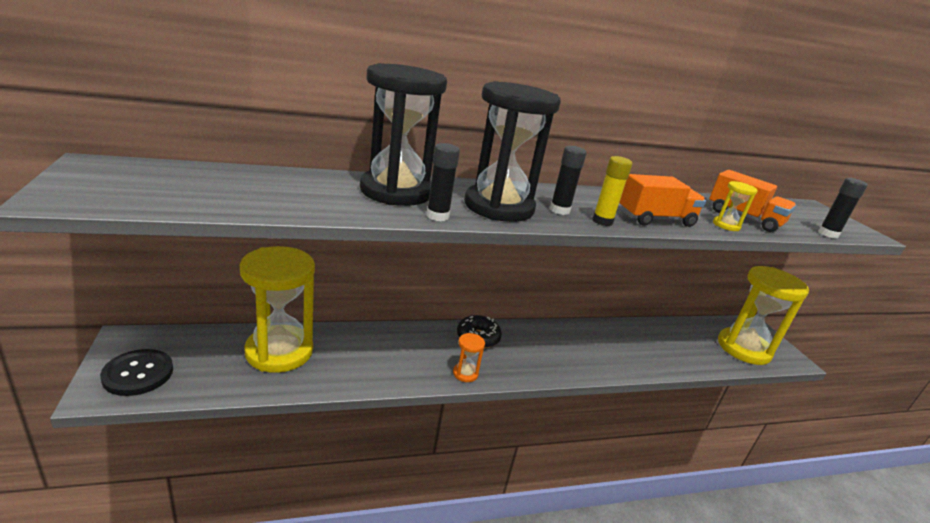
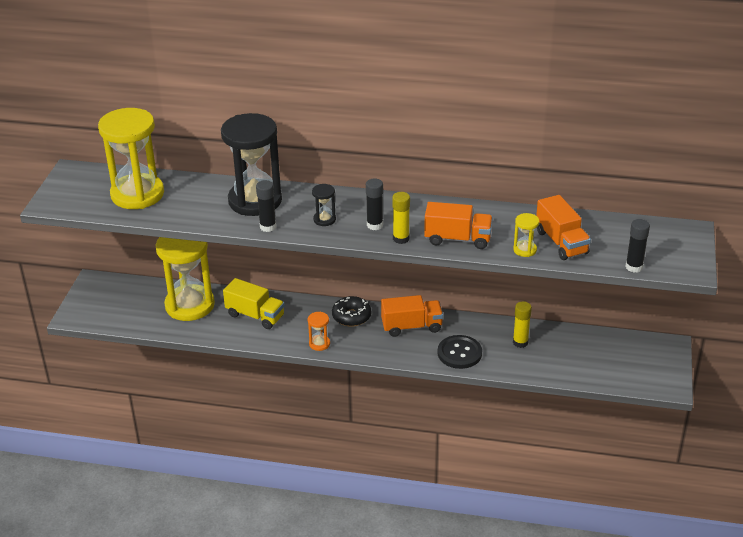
camera: 30 degrees right, 10 degrees up
black button [100,349,173,396] -> black button moved to [438,335,482,369]
black hourglass [464,81,561,222] -> black hourglass [312,184,336,226], size x0.41
yellow hourglass [718,266,809,365] -> yellow hourglass moved to [98,108,164,209]
none -> yellow truck [223,278,285,329]
none -> orange truck [381,295,443,337]
none -> yellow glue stick [513,301,532,348]

